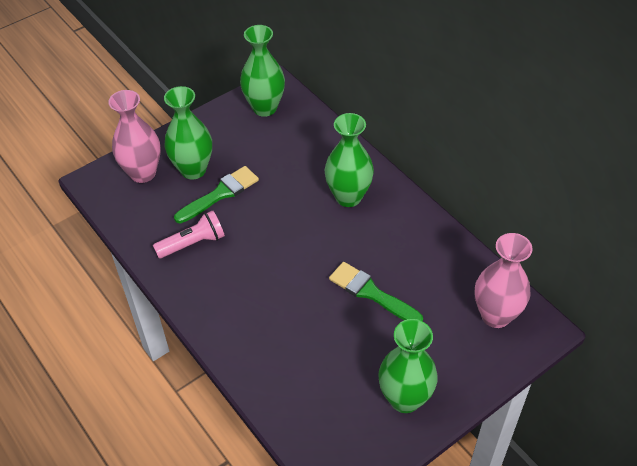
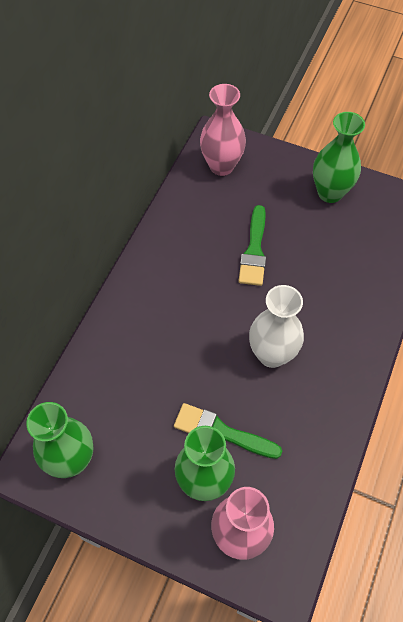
camera: 120 degrees left, 10 degrees up
pink flashlight [153,210,225,258] -> none
green vase [325,113,374,207] -> none
none -> white vase [249,285,304,368]

